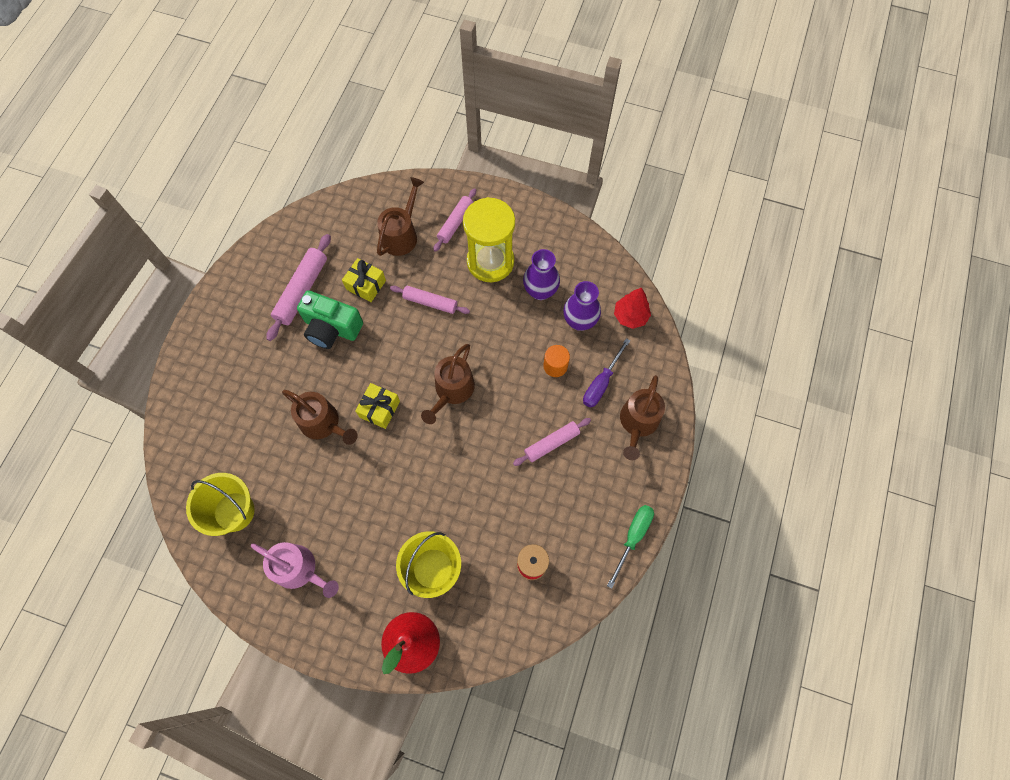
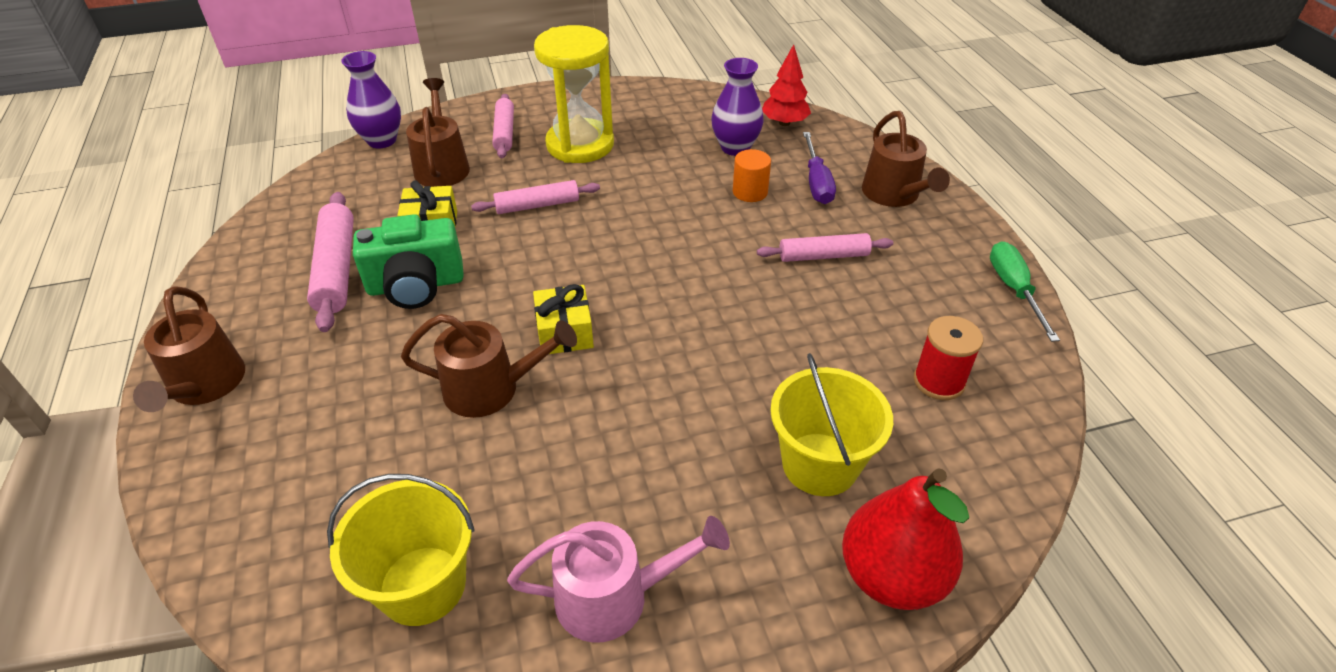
camera: 35 degrees left, 25 degrees down
brown watering can [421,344,475,424] -> brown watering can moved to [133,286,245,412]
pink rolling pin [513,418,591,466] -> pink rolling pin turned 60 degrees clockwise [757,233,893,262]
purple vase [523,249,560,300] -> purple vase moved to [341,51,401,148]

